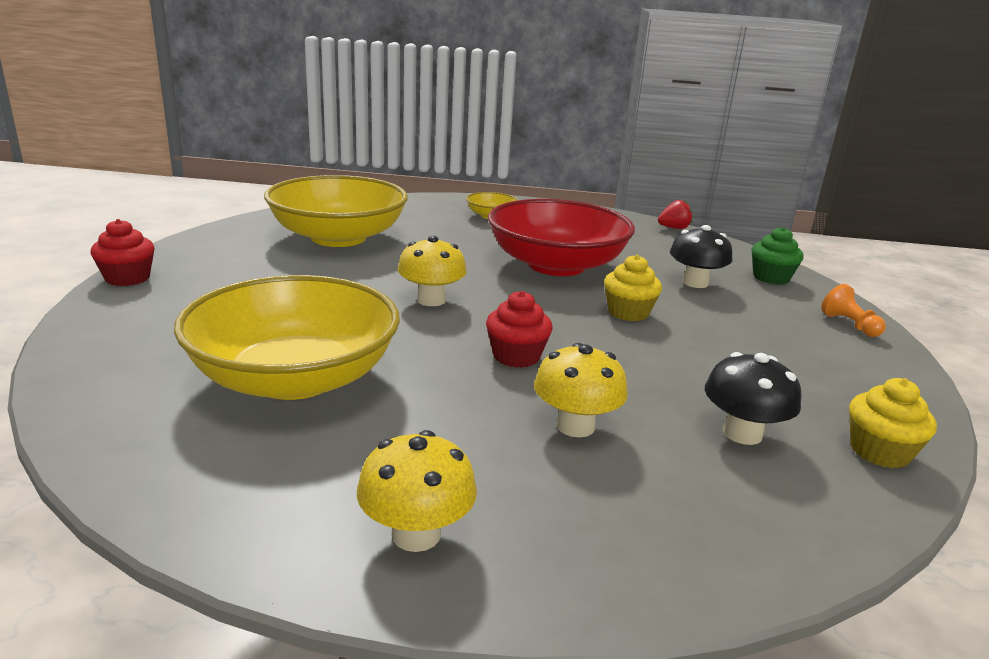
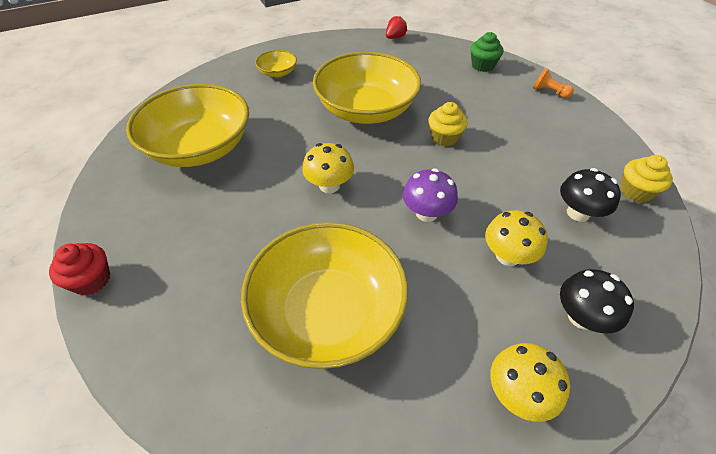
camera: 30 degrees left, 25 degrees up
red cupcake [486,291,553,368] -> purple mushroom [403,168,458,222]
red bowl [488,199,635,276] -> yellow bowl [313,52,421,124]
black mushroom [670,225,732,288] -> black mushroom moved to [560,269,634,334]

